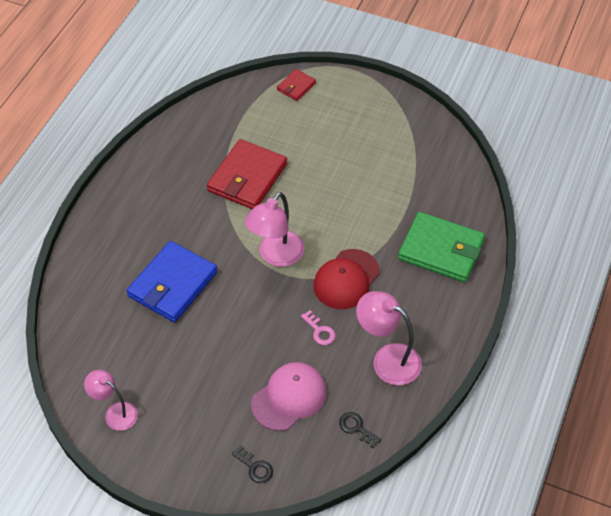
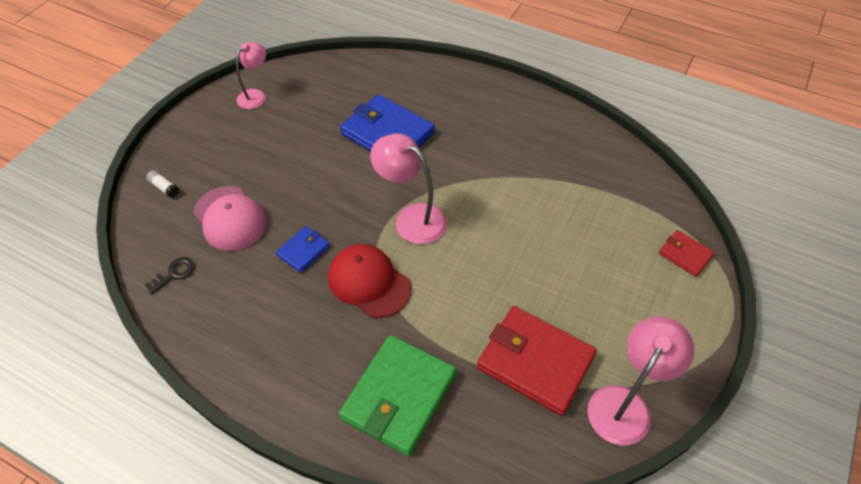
camera: 95 degrees right, 0 degrees up
red wallet [207,139,287,209] -> red wallet moved to [477,306,597,416]
black key [232,445,273,483] -> white glue stick [146,170,179,198]
pink key [301,310,336,345] -> blue wallet [276,226,330,273]
pink lamp [356,291,422,385] -> pink lamp moved to [587,316,695,445]

